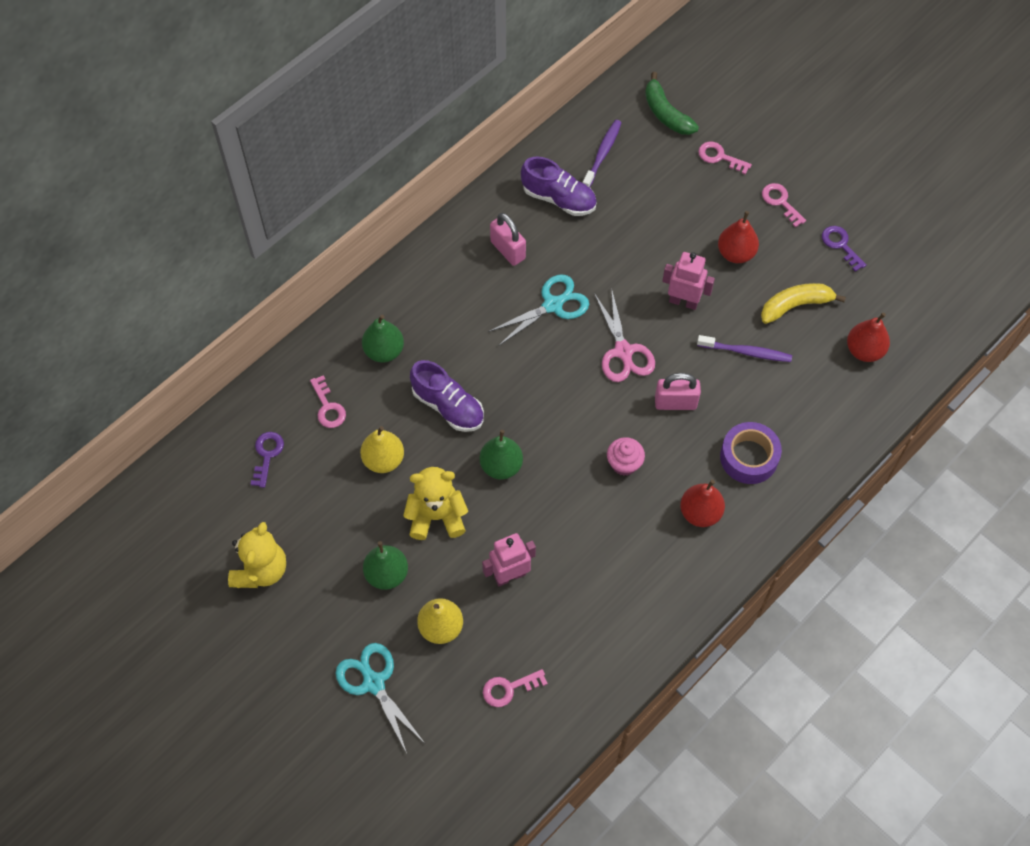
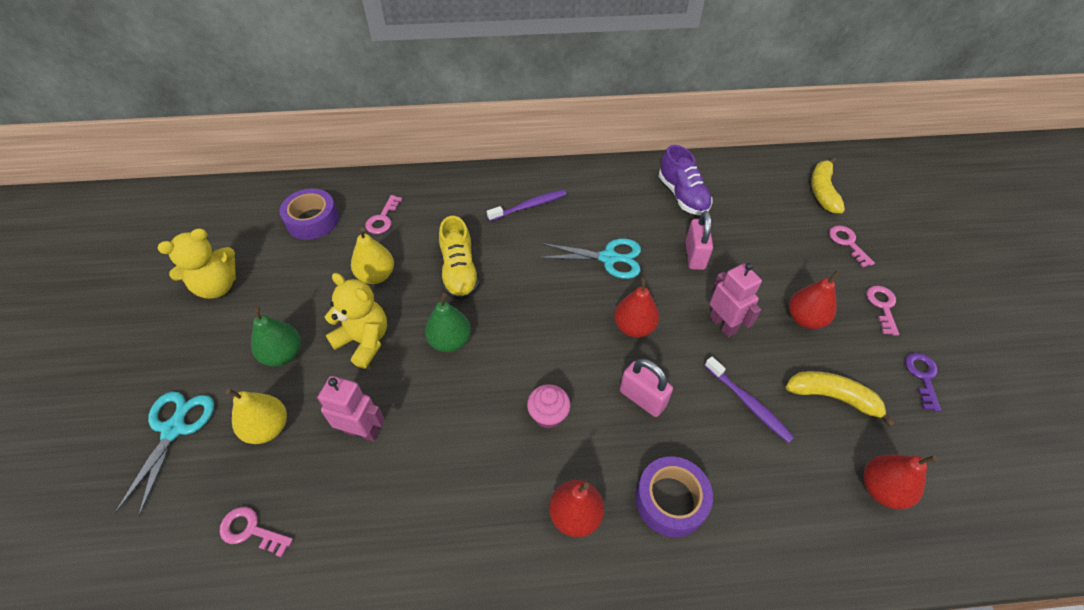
camera: 40 degrees right, 10 degrees down
purple key [251,432,284,488] -> purple tape [279,189,339,240]
green pear [362,315,404,362] -> none
purple shoe [410,360,484,432] -> yellow shoe [439,216,480,300]
pink padlock [490,213,526,266] -> pink padlock moved to [685,211,713,270]
purple toothbrush [583,120,622,187] -> purple toothbrush moved to [487,190,567,221]
pink scissors [594,288,655,382] -> red pear [614,277,659,338]
green banana [645,72,699,135] -> yellow banana [811,157,845,214]

